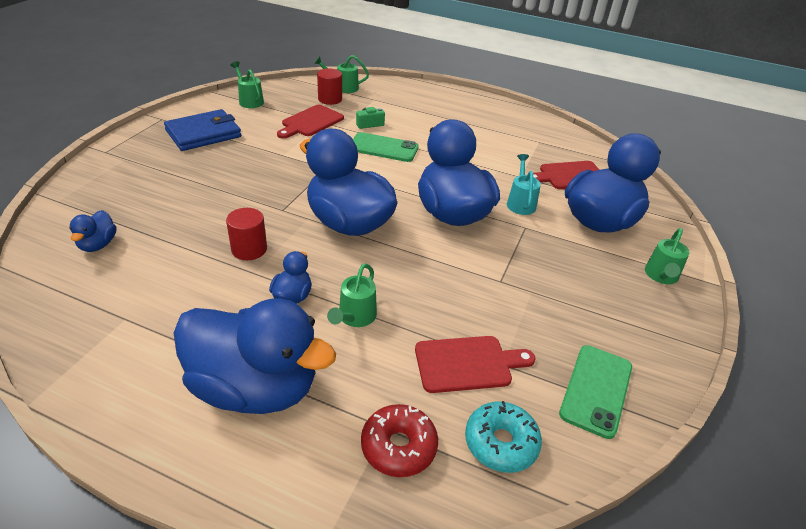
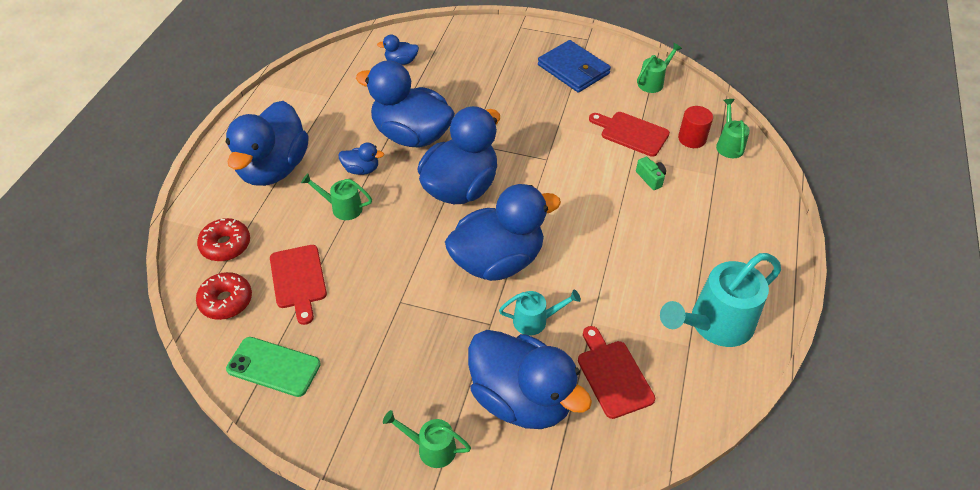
camera: 85 degrees right, 10 degrees up
red cylinder [226,208,267,260] -> blue duck [356,60,455,148]
green phone [353,132,419,162] -> none
turquoise donut [465,401,542,473] -> red donut [196,272,252,320]
none -> turquoise watering can [660,253,781,347]

